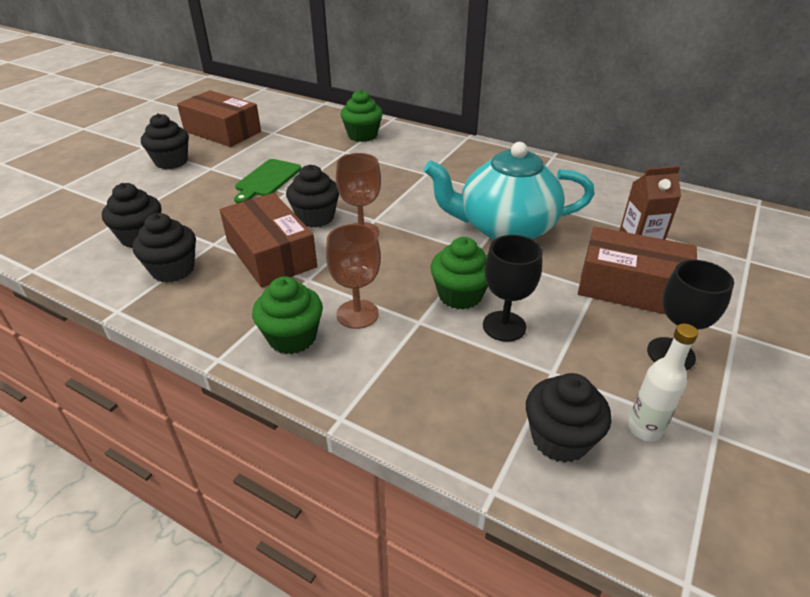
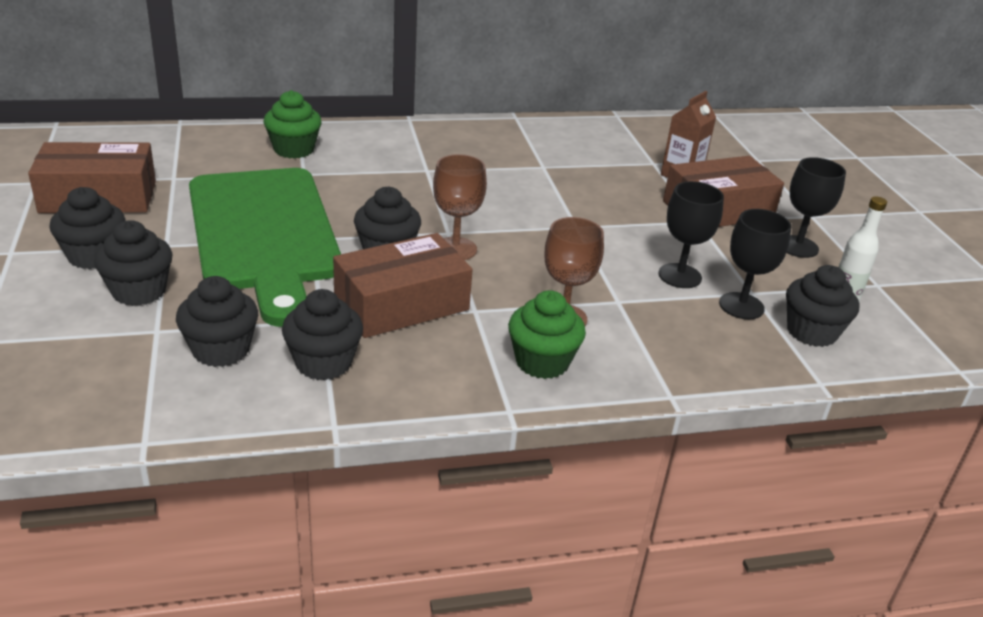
camera: 45 degrees left, 5 degrees down
brown box [220,193,317,288] -> brown box turned 45 degrees counterclockwise [333,233,473,338]
green cutting board [234,159,301,203] -> green cutting board [189,168,341,327], size x2.32
turquoise teapot [424,142,595,240] -> none
green cupcake [430,237,488,310] -> none
none -> black cupcake [94,220,173,306]
none -> black goblet [719,209,791,319]

